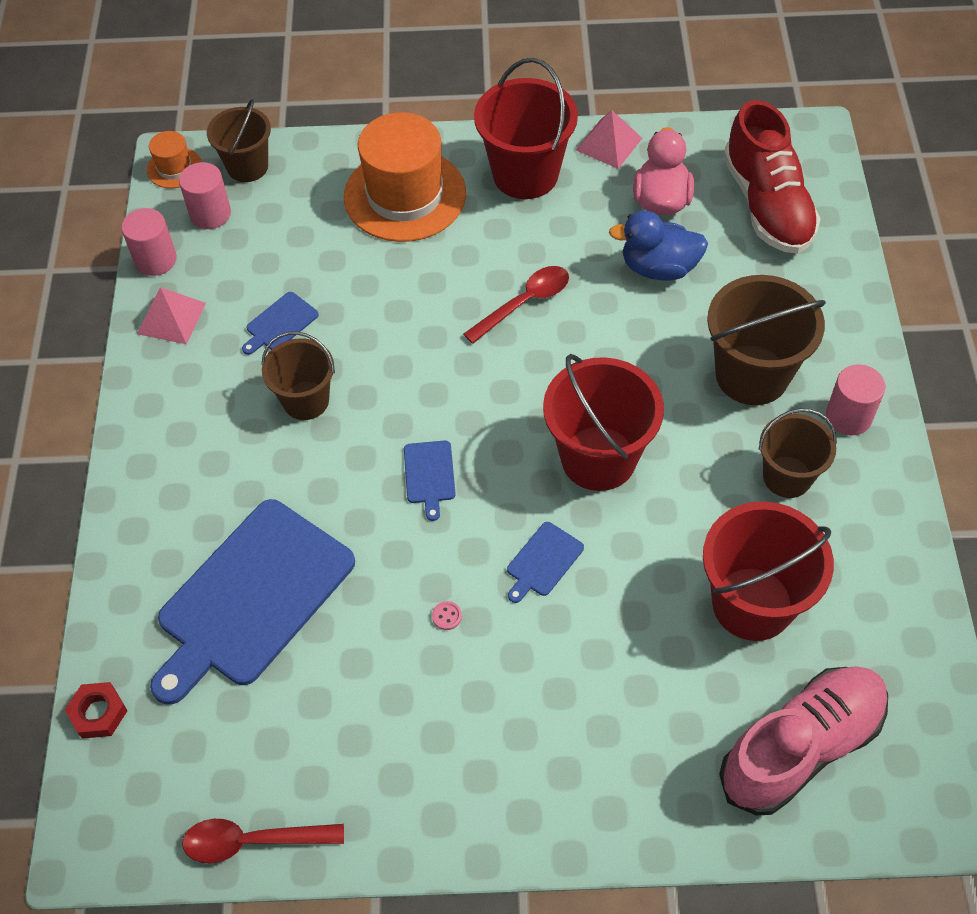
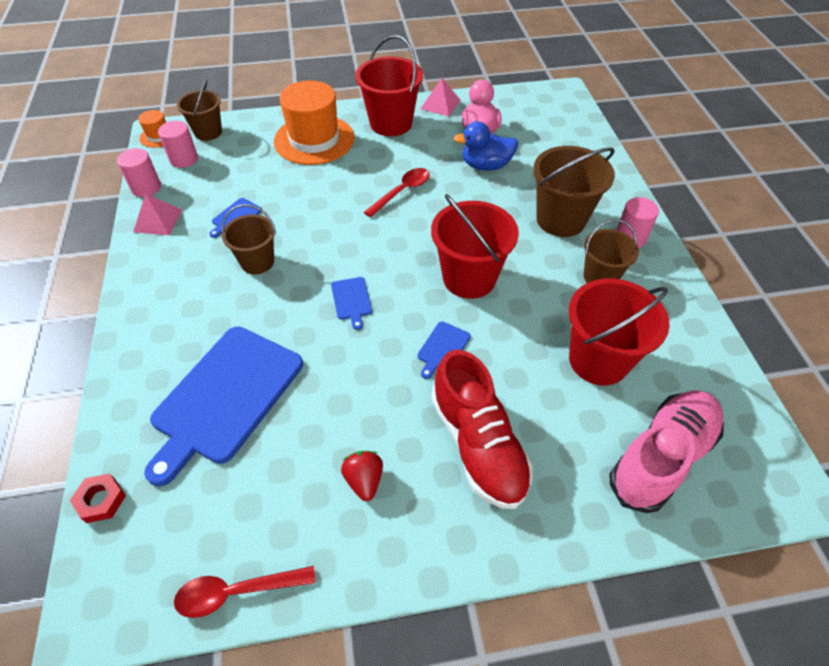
camera: 10 degrees left, 5 degrees down
pink button [432,601,462,630] -> none
red shoe [723,100,821,254] -> red shoe moved to [431,349,533,509]
none -> red strawberry [341,451,383,501]

